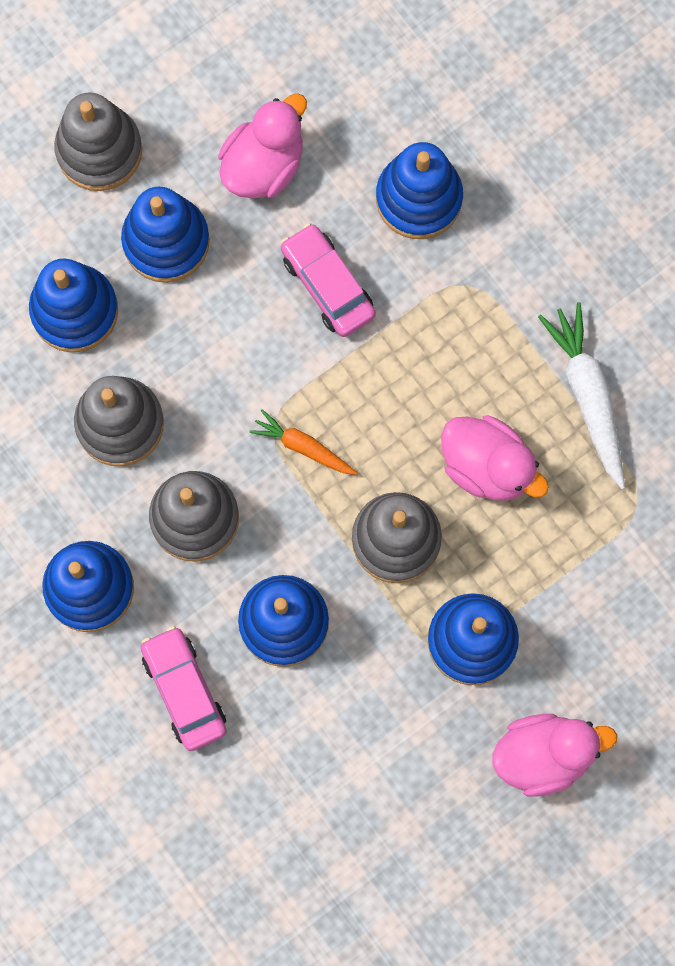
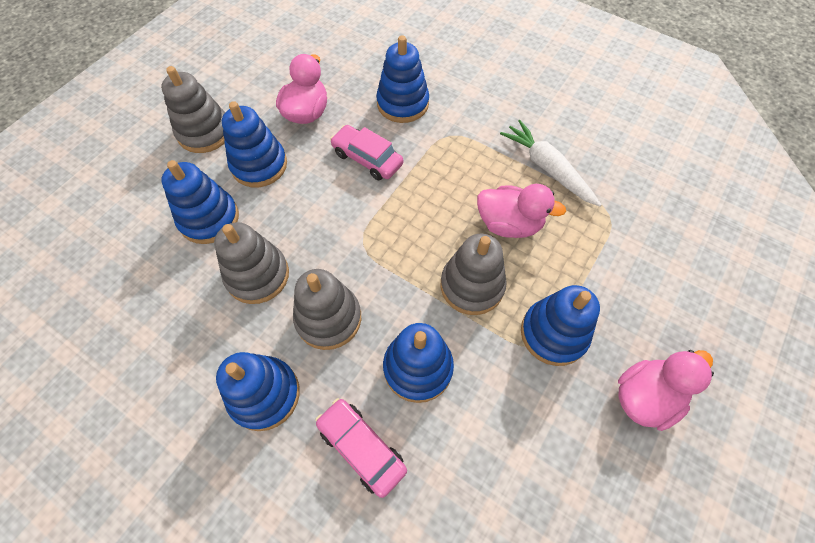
camera: 20 degrees left, 15 degrees down
orange carrot [249,409,358,475] -> none

